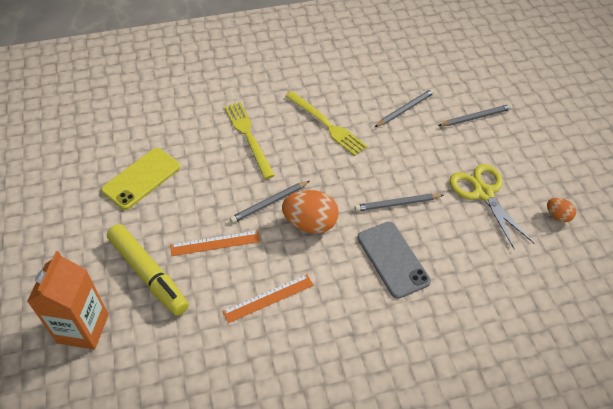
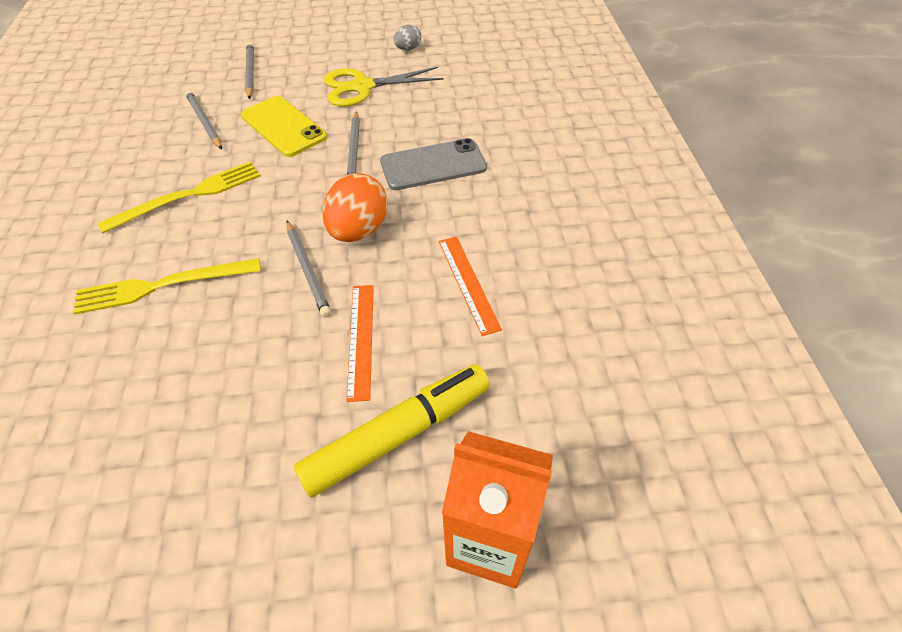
camera: 80 degrees left, 0 degrees up
yellow phone [101,148,180,210] -> yellow phone moved to [241,96,327,157]
orange egg [547,198,576,222] -> grey egg [394,25,421,50]

